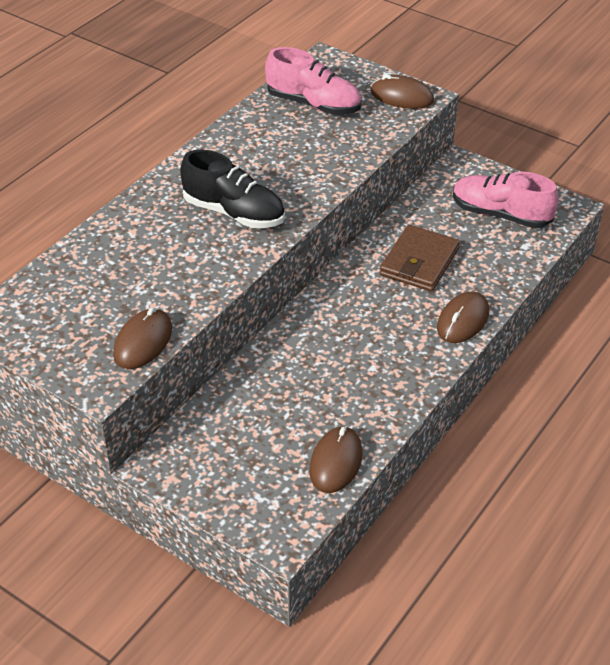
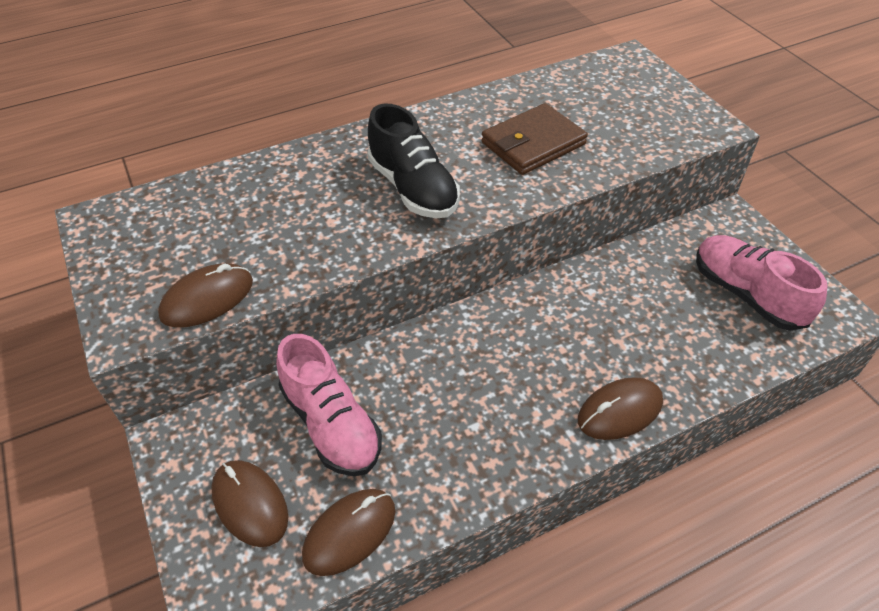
camera: 30 degrees right, 5 degrees up
pink shoe [265,47,361,115] -> pink shoe moved to [276,334,382,476]
brown mouse [370,74,434,109] -> brown mouse moved to [211,460,288,547]
brown wallet [380,225,460,292] -> brown wallet moved to [481,103,588,175]

